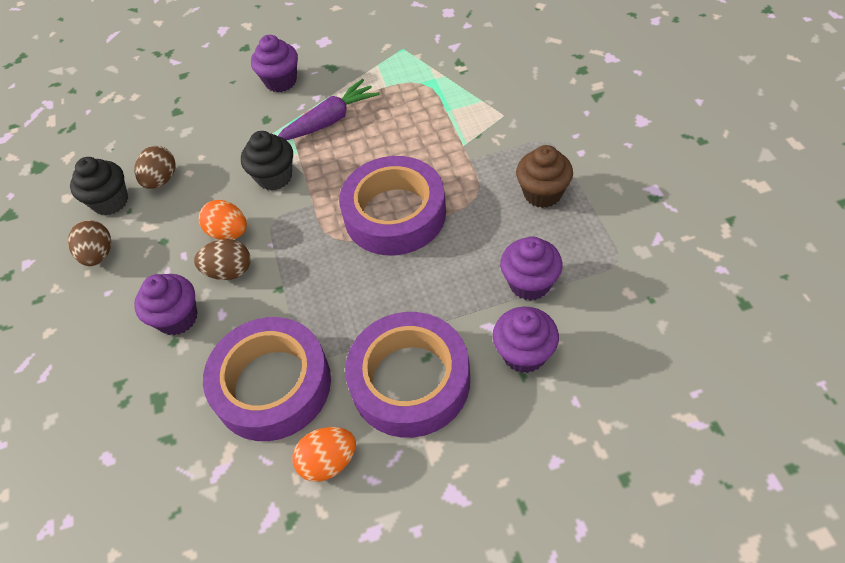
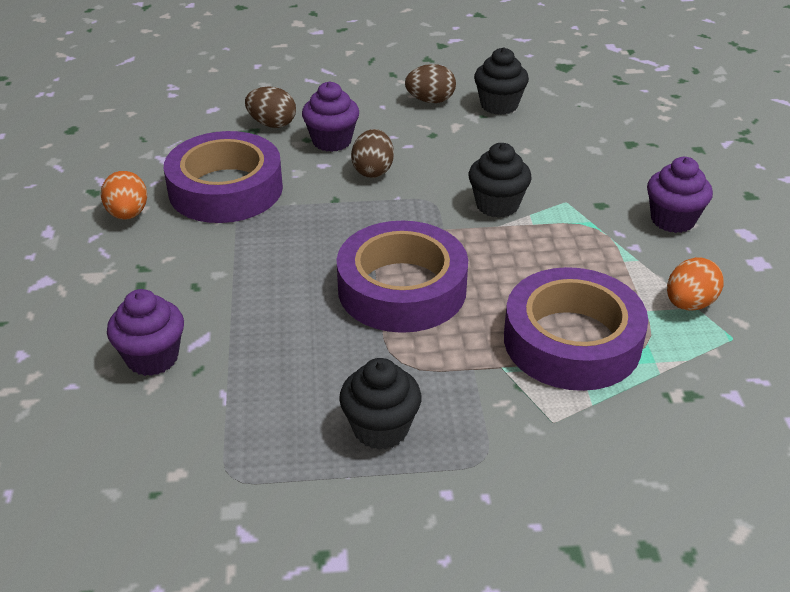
camera: 95 degrees right, 15 degrees down
brown egg [134,146,176,189] -> brown egg moved to [245,86,296,128]
orange egg [199,200,247,240] -> orange egg moved to [667,257,724,311]
purple carrot [278,79,380,140] -> none
purple tape [345,312,470,438] -> purple tape moved to [504,267,648,391]
purple cupcake [500,237,562,301] -> none
brown cupcake [516,145,573,208] -> black cupcake [339,358,421,450]

